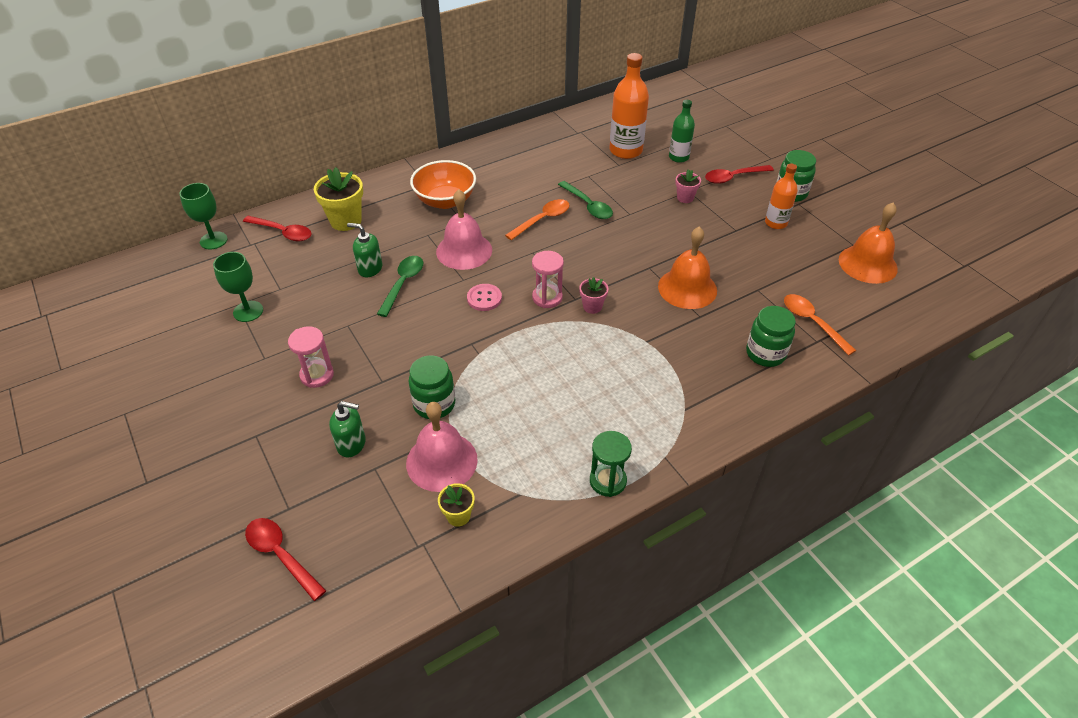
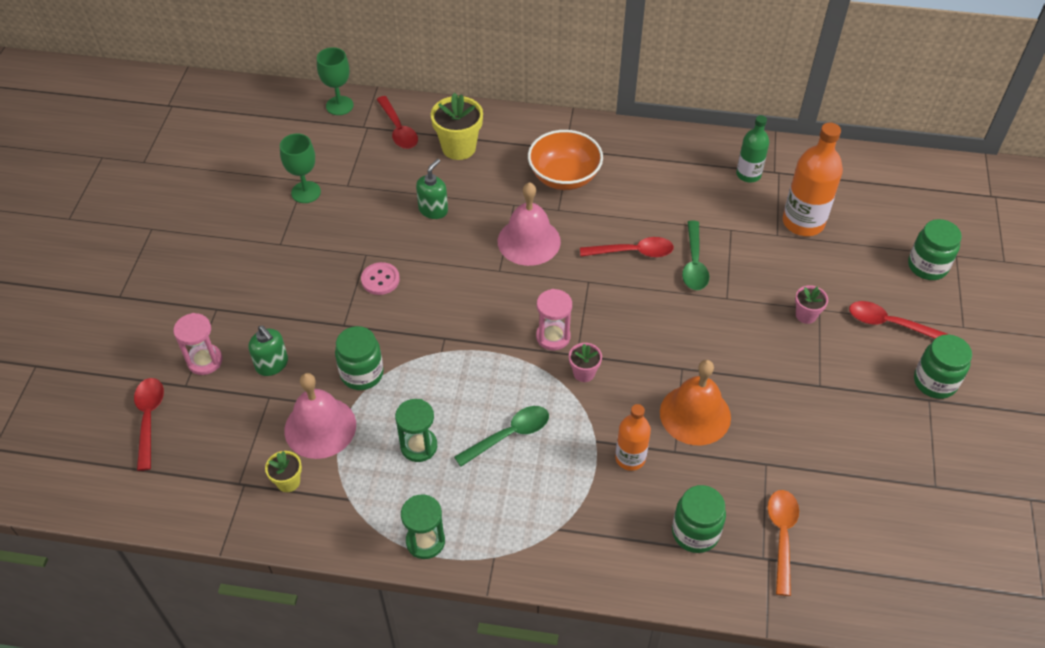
camera: 40 degrees right, 5 degrees up
pink hourglass [288,326,334,388] -> pink hourglass moved to [174,313,222,375]
green soap dispenser [347,223,382,277] -> green soap dispenser turned 60 degrees clockwise [416,159,448,219]
green spoon [377,256,423,317] -> green spoon moved to [454,406,549,467]
pink button [467,284,502,311] -> pink button moved to [361,262,400,295]
orange spoon [505,199,570,240] -> red spoon [580,237,674,257]
green bottle [669,100,695,163] -> green bottle moved to [736,115,769,182]
orange bottle [765,163,798,229] -> orange bottle moved to [615,404,651,471]
orange bell [839,203,898,284] -> none
none -> green hourglass [395,399,437,462]
none -> green jar [908,219,962,280]

